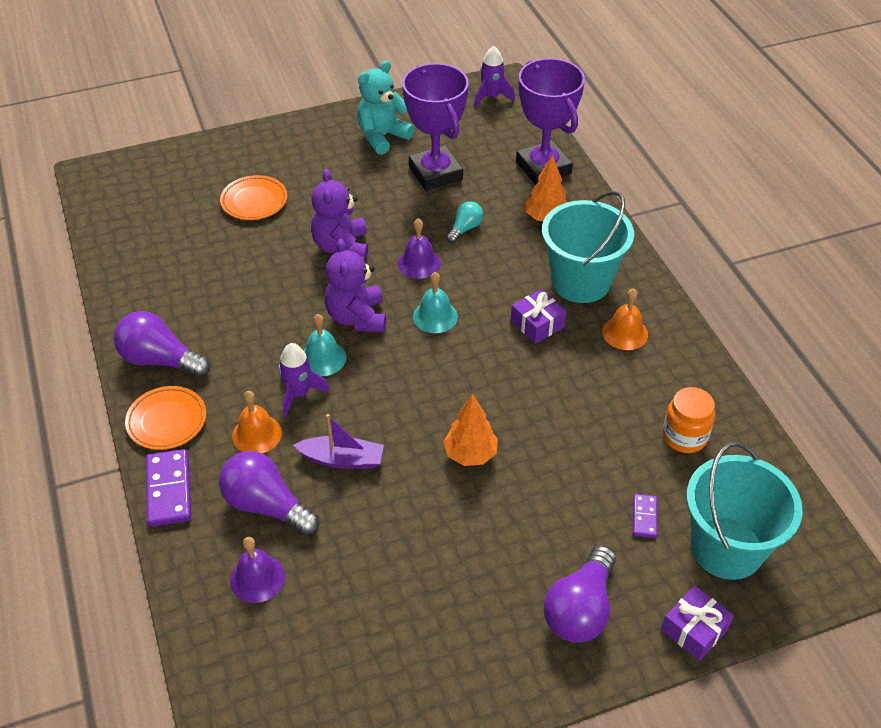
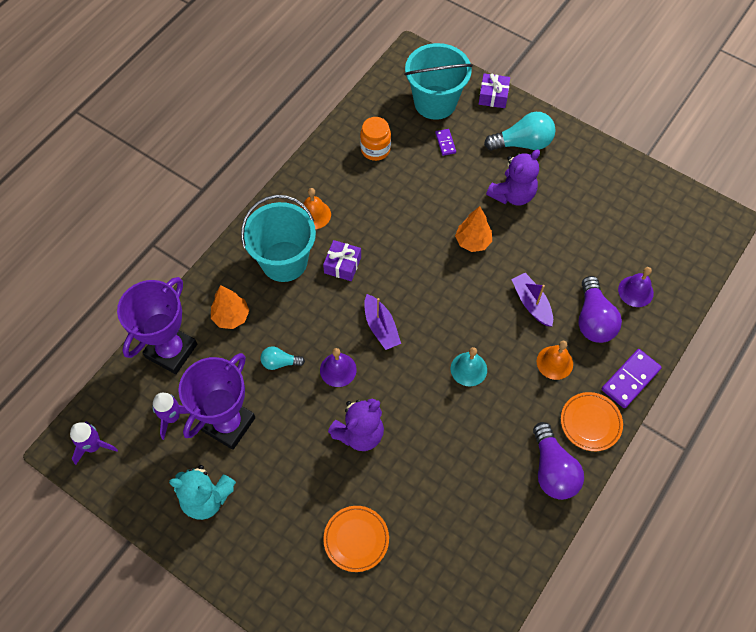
camera: 125 degrees left, 15 degrees up
purple rocket [278,343,330,417] -> purple rocket moved to [152,393,190,440]
purple teddy bear [325,239,386,333] -> purple teddy bear moved to [486,149,540,206]
turquoise bell [413,272,458,333] -> purple boat [364,294,401,350]
purple light bulb [544,545,616,643] -> turquoise light bulb [484,112,556,150]
purple domino [633,494,657,538] -> purple domino turned 75 degrees counterclockwise [435,129,456,156]

